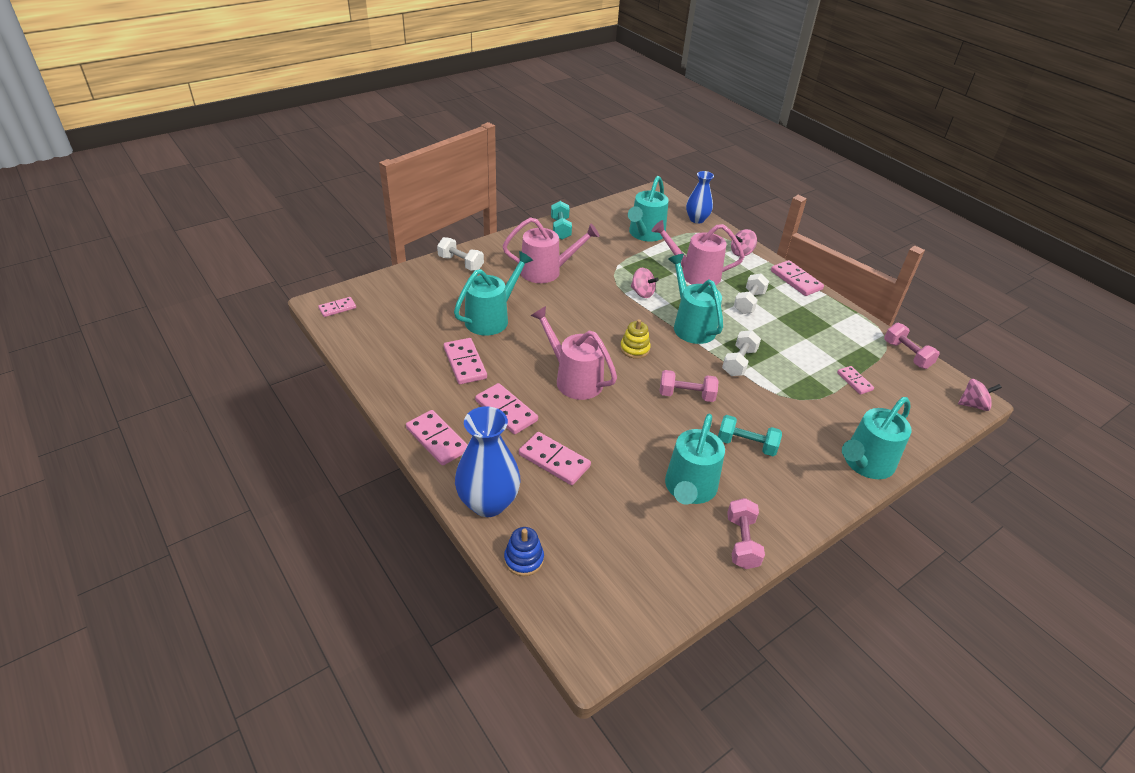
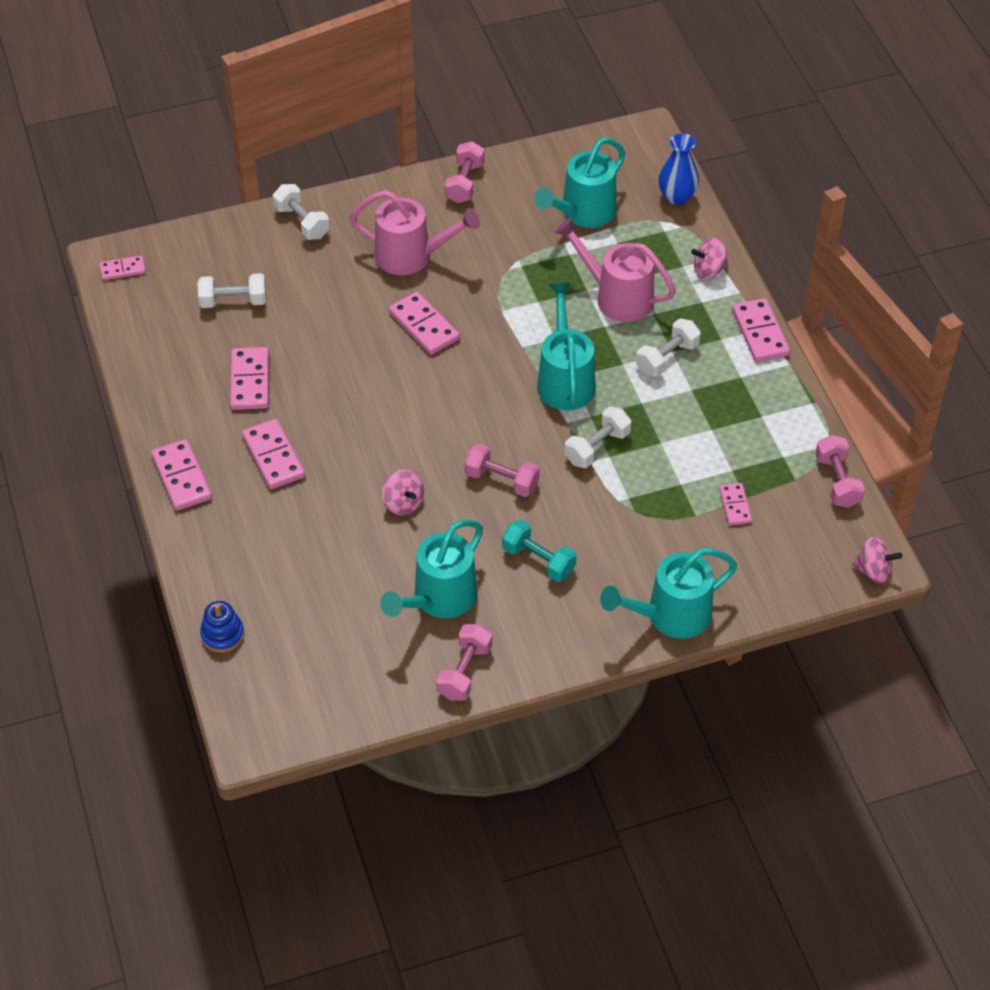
camera: 20 degrees right, 10 degrees up
turquoise watering can [454,251,533,335] -> none
blue vase [455,406,520,517] -> none
pink domino [519,432,591,485] -> pink domino moved to [389,292,460,355]
pink watering can [530,306,617,400] -> none
turquoise dumbbell [551,201,572,240] -> pink dumbbell [445,141,484,203]
yellow stacking toy [620,319,651,359] -> none
pink spinning top [631,268,659,298] -> pink spinning top moved to [382,469,424,515]
none -> white dumbbell [197,273,267,308]

